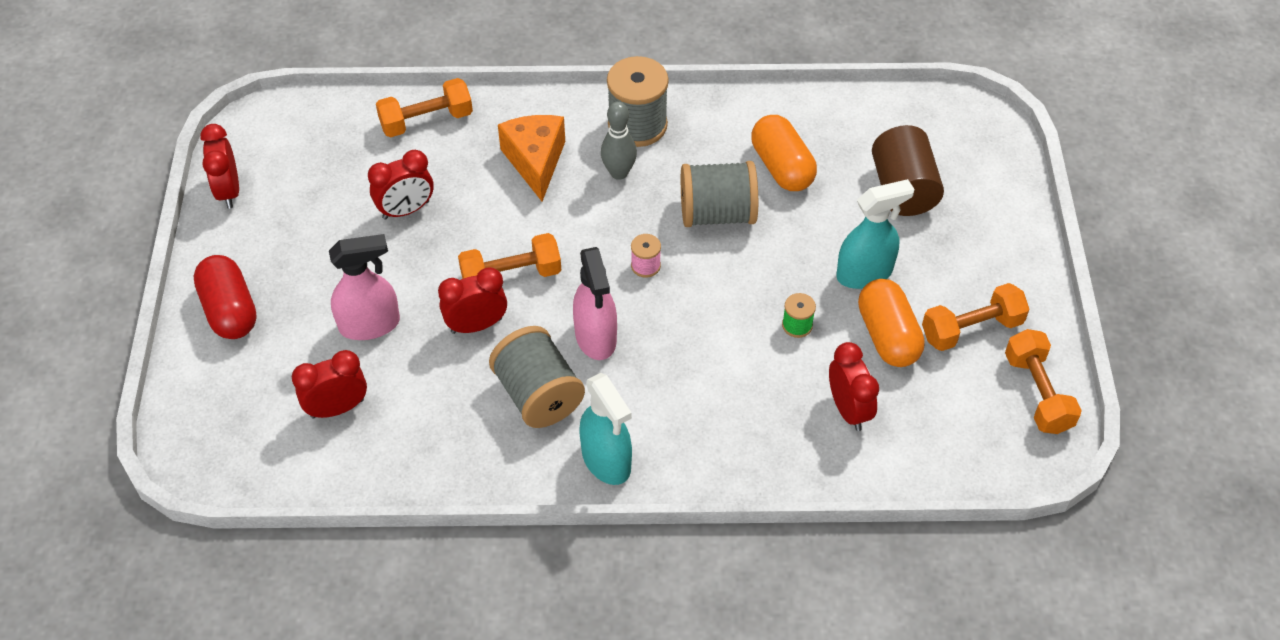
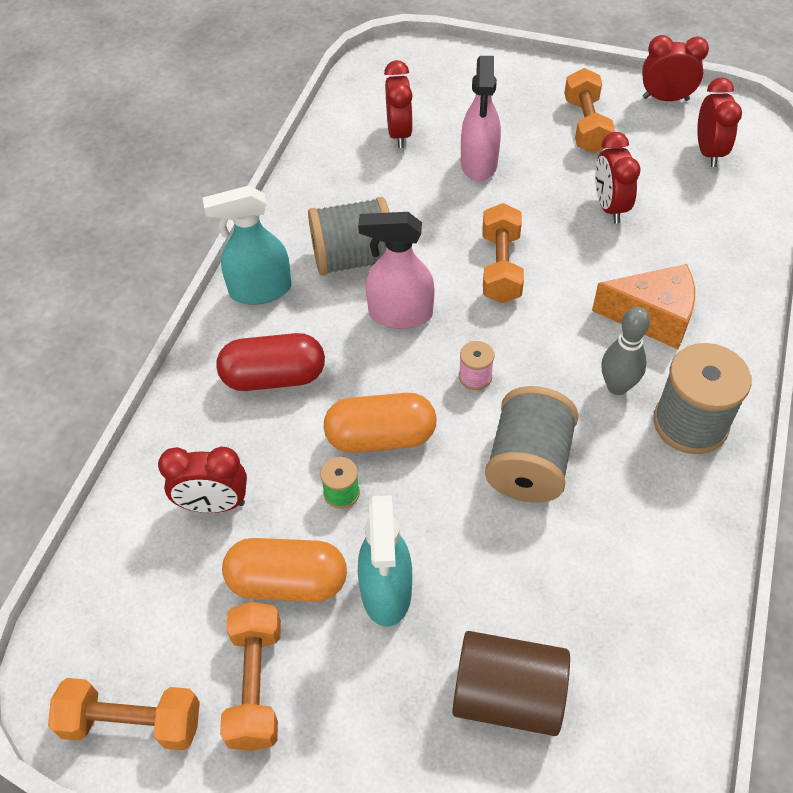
camera: 110 degrees right, 0 degrees up
red capsule [193,255,257,339] -> red capsule moved to [216,333,325,391]
orange dumbbell [376,78,473,137] -> orange dumbbell moved to [564,68,615,153]
red clock [438,267,507,334] -> red clock moved to [697,77,742,167]
orange capsule [751,115,817,191] -> orange capsule moved to [323,393,437,453]

